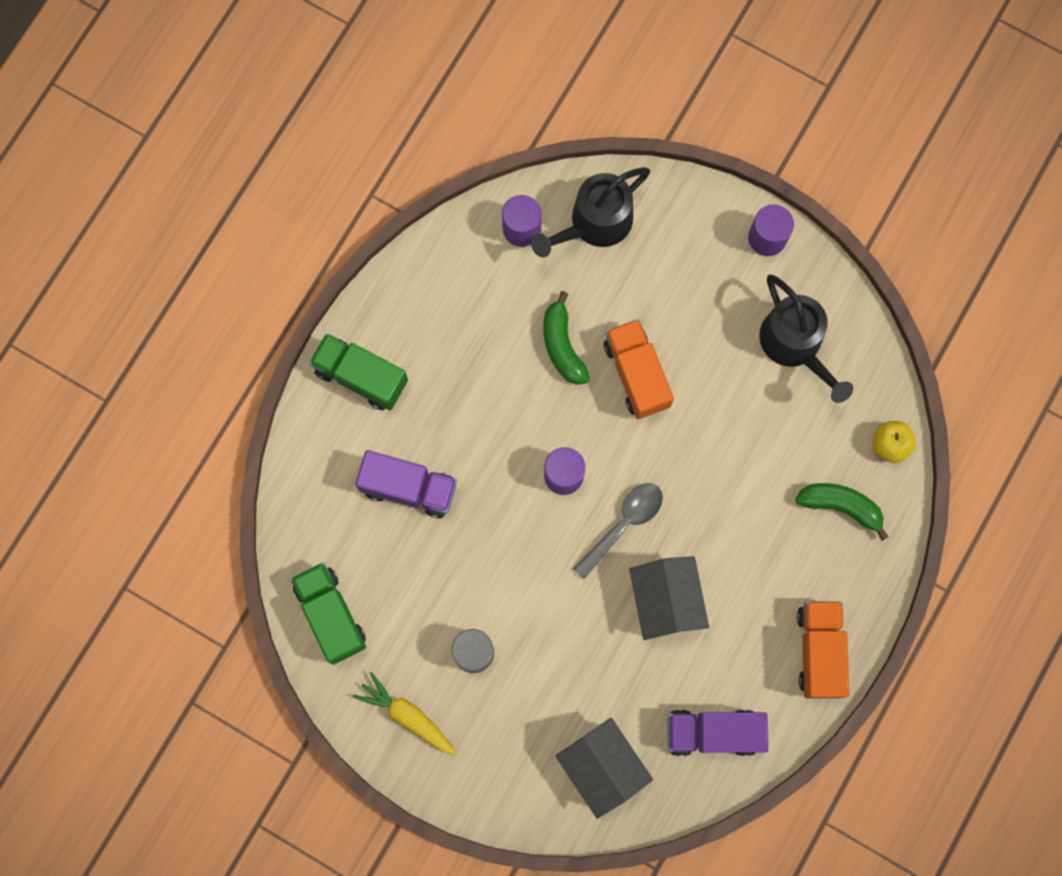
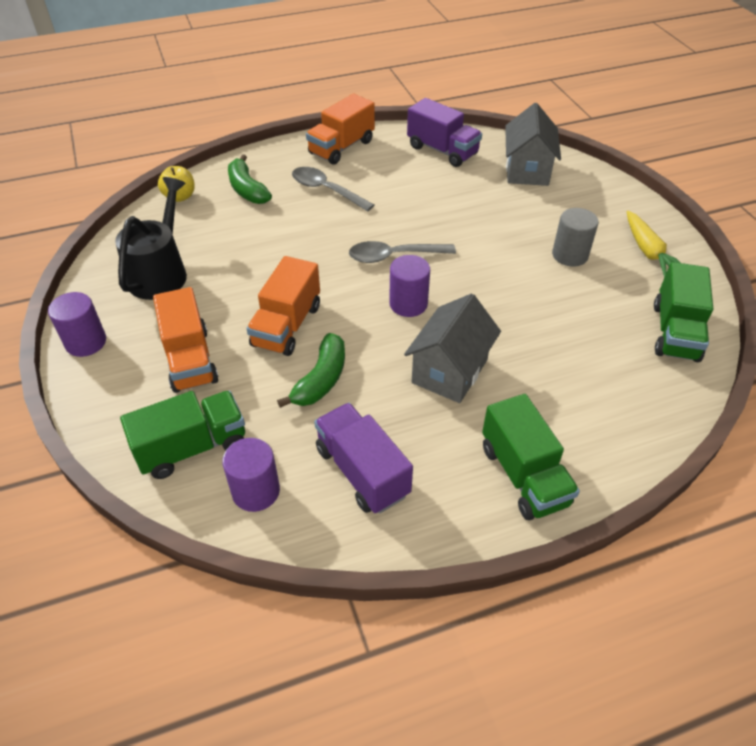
camera: 140 degrees left, 30 degrees down
purple truck [355,450,457,518] -> purple truck moved to [314,403,413,514]
black watering can [531,167,650,257] -> green truck [120,391,245,479]
grey house [629,556,709,640] -> grey house moved to [404,294,501,403]
none -> orange truck [153,287,218,393]
none -> grey spoon [292,167,374,212]

